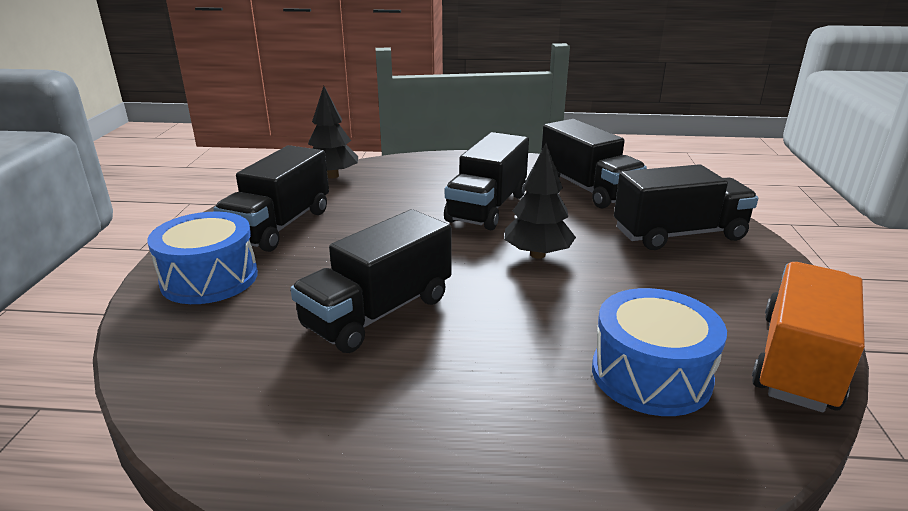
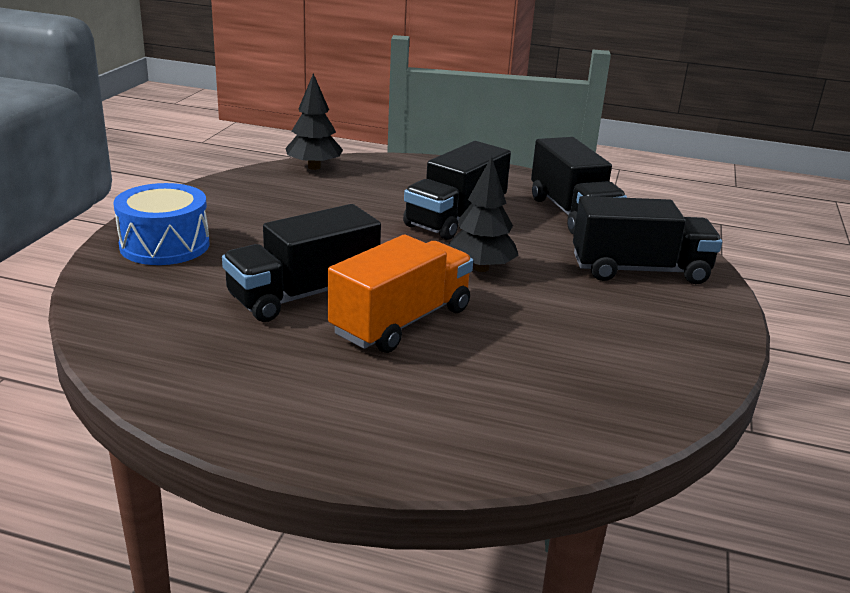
camera: 10 degrees right, 0 degrees up
black truck [213,145,329,252] -> none
blue drum [592,288,727,416] -> none
orange truck [752,262,865,412] -> orange truck moved to [328,235,473,353]

